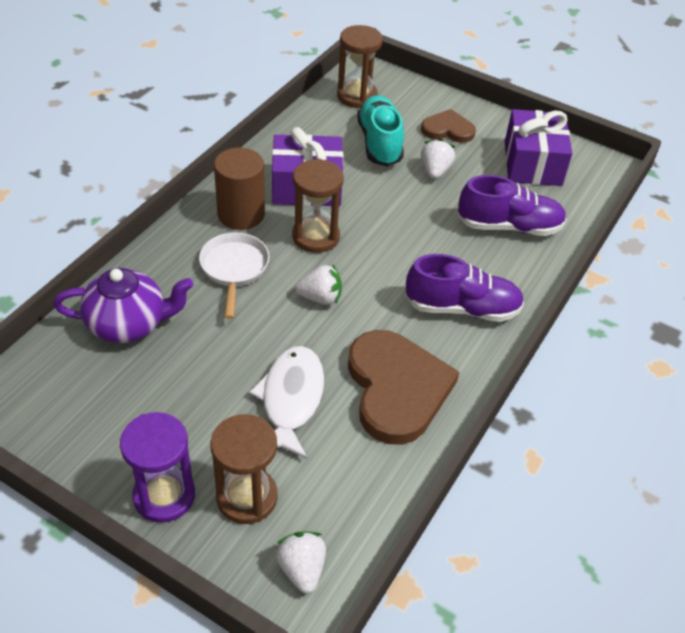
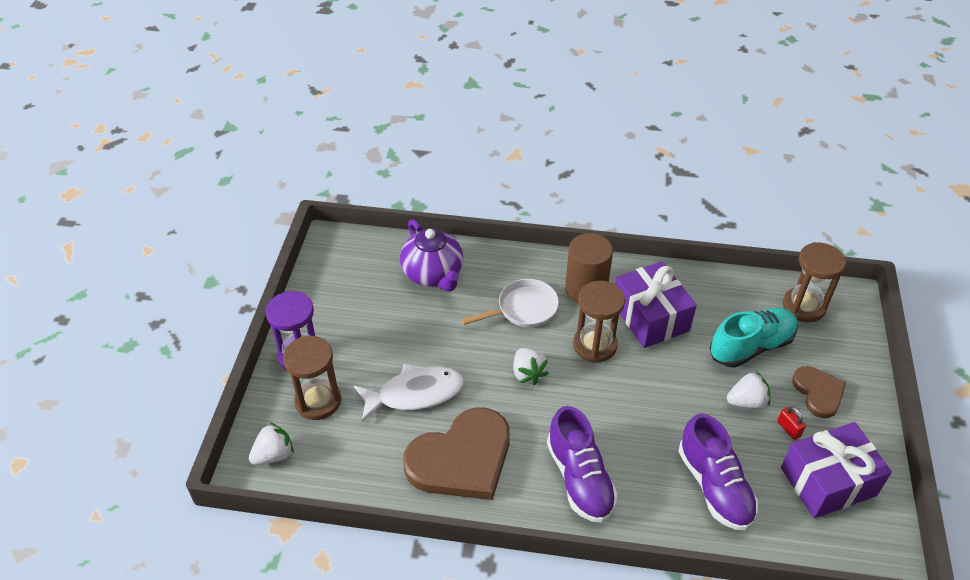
camera: 70 degrees right, 0 degrees up
none -> red padlock [777,406,806,440]

